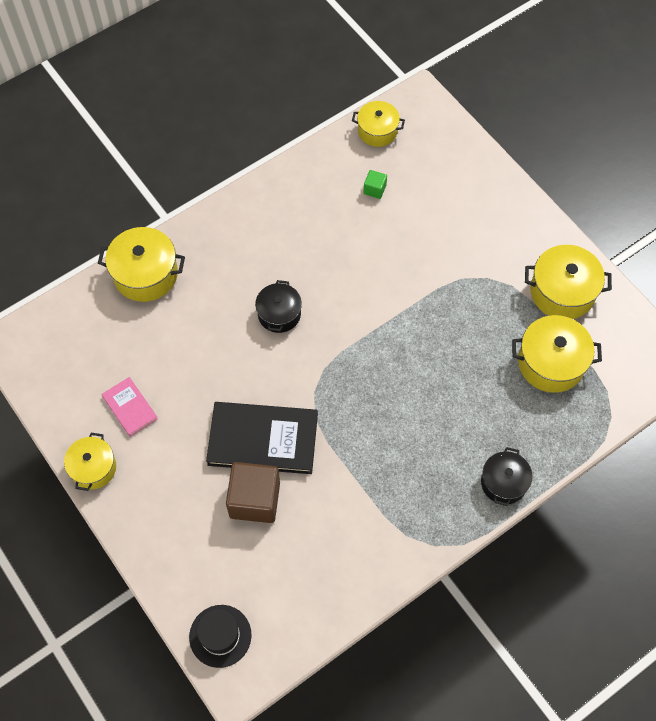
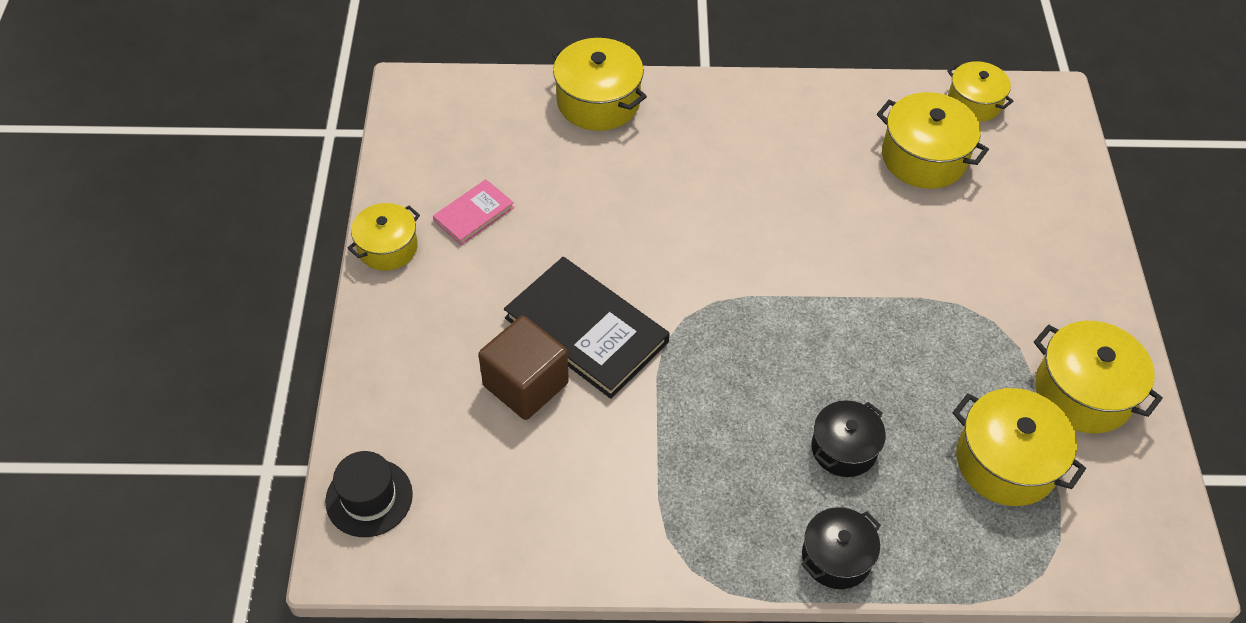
camera: 35 degrees right, 10 degrees down
pink book [102,377,158,437] -> pink book turned 45 degrees clockwise [433,179,514,245]
black pot [255,280,302,333] -> black pot moved to [812,400,886,477]
green cube [363,170,387,199] -> yellow pot [877,92,989,189]

